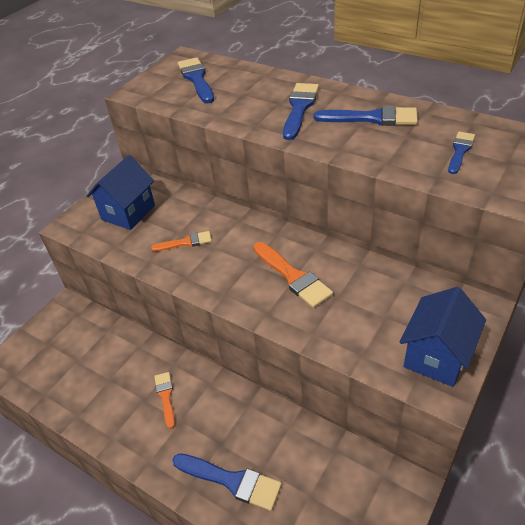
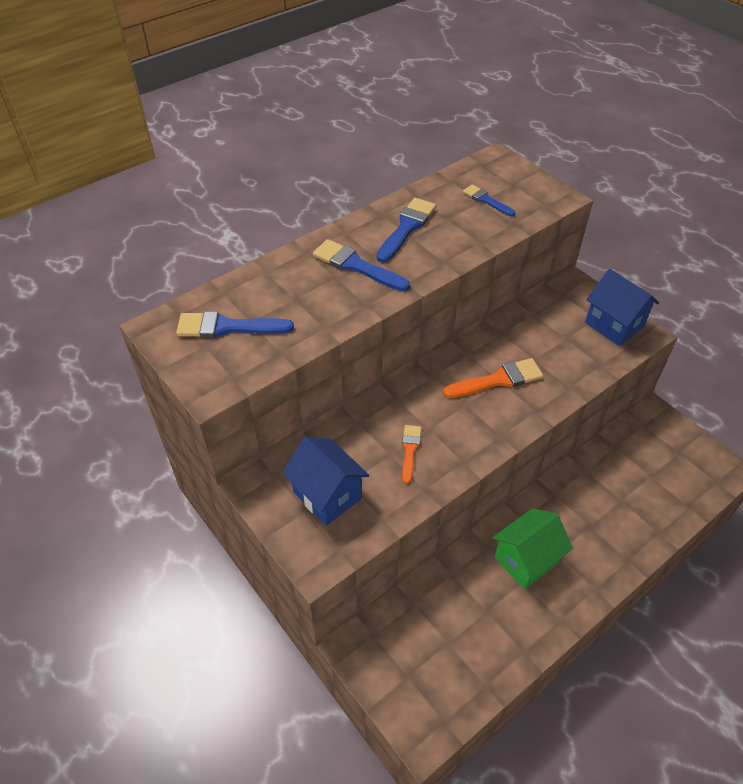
camera: 75 degrees left, 5 degrees up
orange brush [154,372,175,429] -> green house [492,508,573,589]
blue brush [173,453,282,511] -> none

